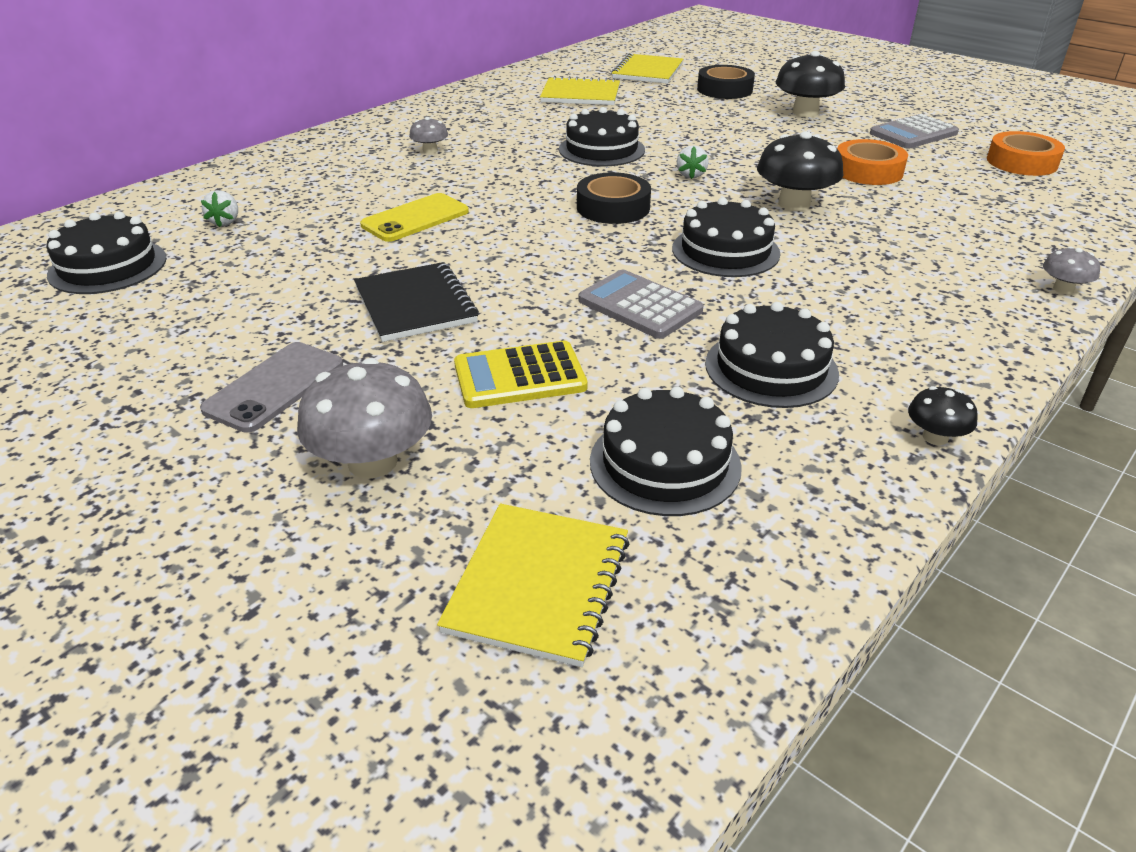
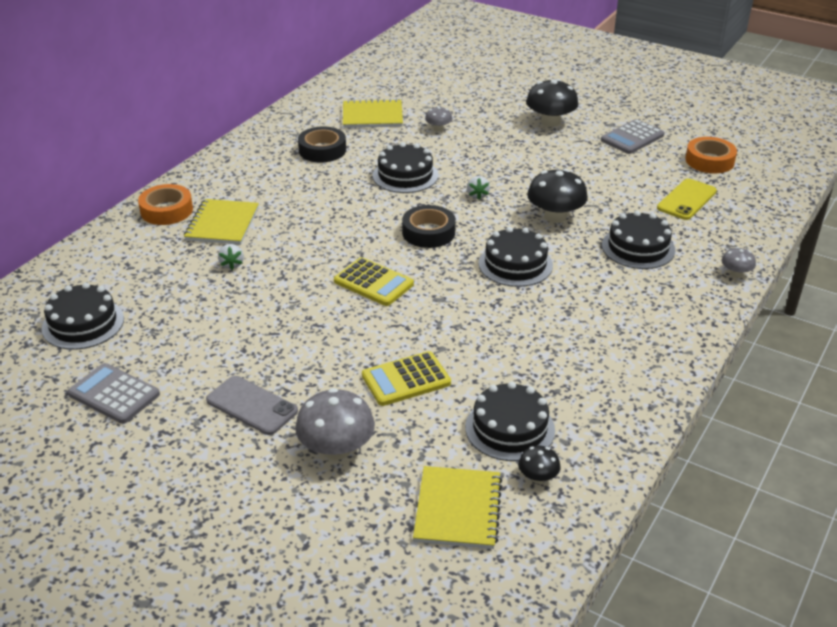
camera: 10 degrees left, 0 degrees up
grey phone [200,342,343,433] -> grey phone turned 75 degrees counterclockwise [206,376,298,435]
white strawberry [201,190,238,227] -> white strawberry moved to [218,244,244,270]
black notebook [354,262,479,342] -> none
yellow phone [360,193,469,242] -> yellow phone moved to [657,178,717,220]
grey mushroom [409,117,448,154] -> grey mushroom moved to [425,106,452,131]
grey calculator [578,270,703,339] -> grey calculator moved to [68,363,160,424]
yellow notebook [611,53,683,84] -> yellow notebook moved to [184,199,259,245]
black tape [697,65,755,99] -> black tape moved to [298,127,346,162]
black cake [705,302,839,408] -> black cake moved to [602,211,675,269]
orange tape [837,139,908,185] -> orange tape moved to [138,184,193,225]
black mushroom [908,386,978,445] -> black mushroom moved to [518,446,561,484]
none -> yellow calculator [334,257,414,306]

